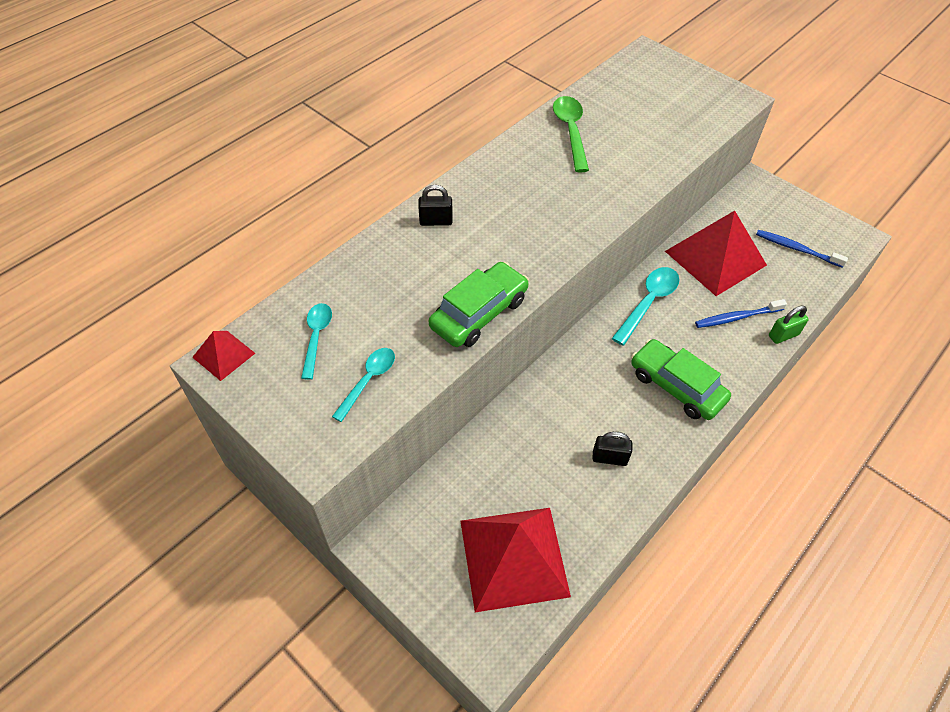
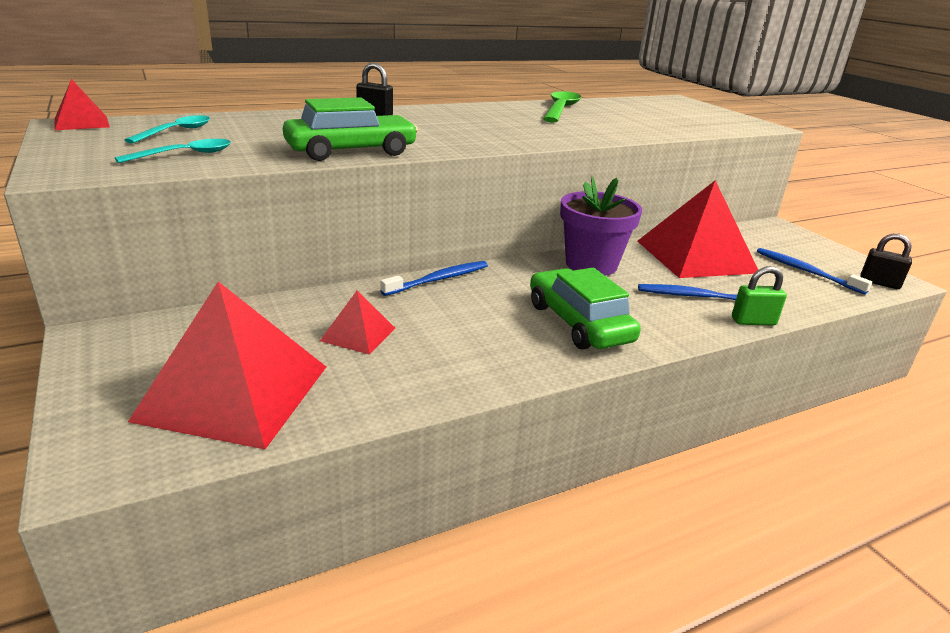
camera: 20 degrees right, 25 degrees down
black padlock [592,432,633,466] -> black padlock moved to [860,233,912,289]
turquoise spoon [612,267,679,346] -> purple flower pot [560,177,642,276]
none -> red pyramid [320,291,395,355]
none -> blue toothbrush [380,261,488,296]

